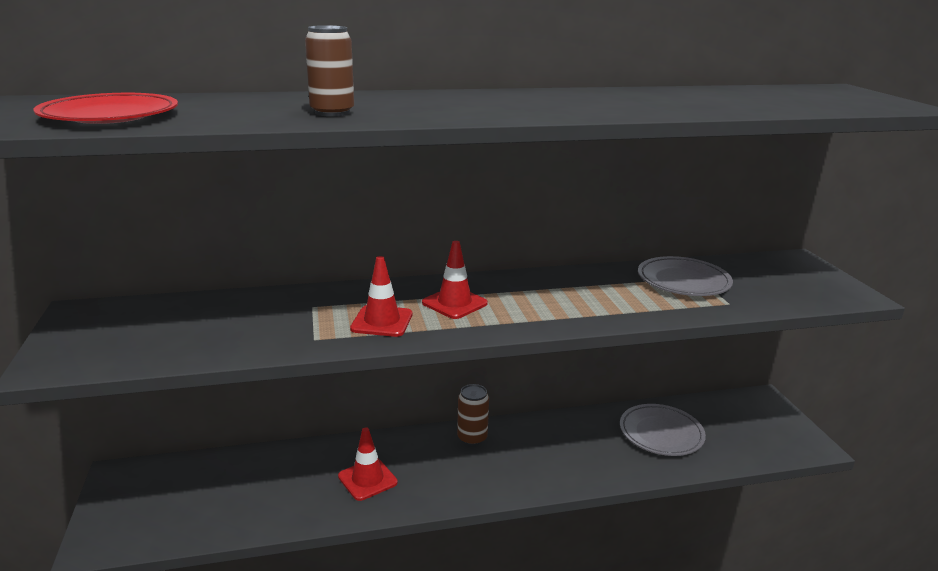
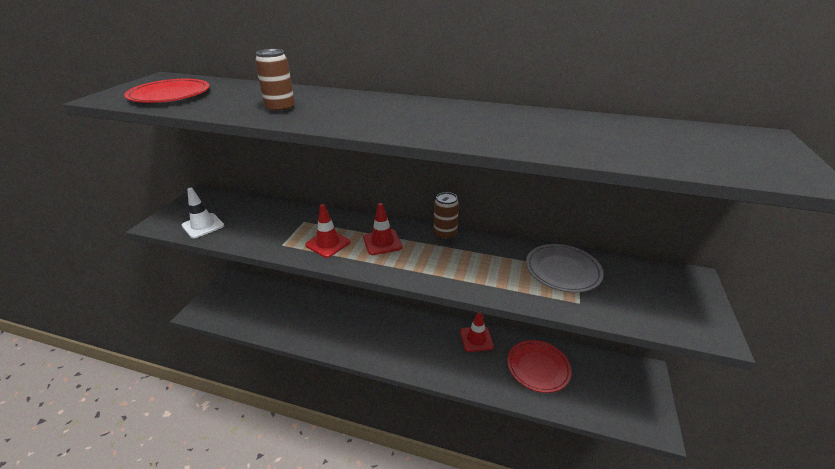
camera: 30 degrees right, 10 degrees up
red traffic cone [338,427,398,501] -> red traffic cone moved to [460,313,494,352]
brown can [457,384,489,446] -> brown can moved to [433,192,459,240]
grey plate [620,404,706,456] -> red plate [507,340,572,393]
none -> white traffic cone [182,188,224,238]

